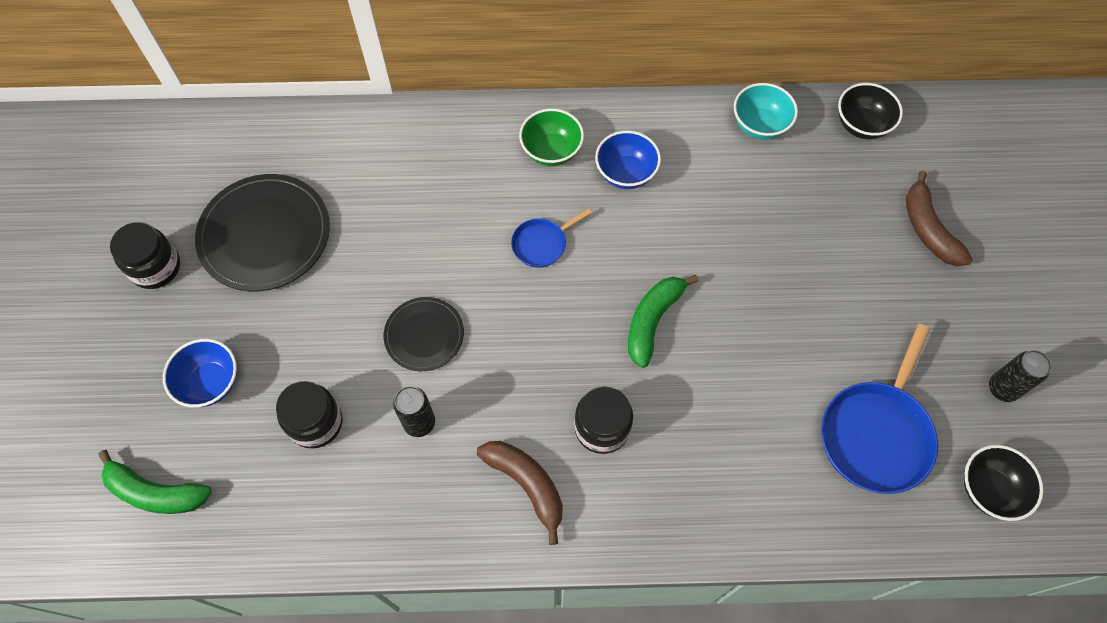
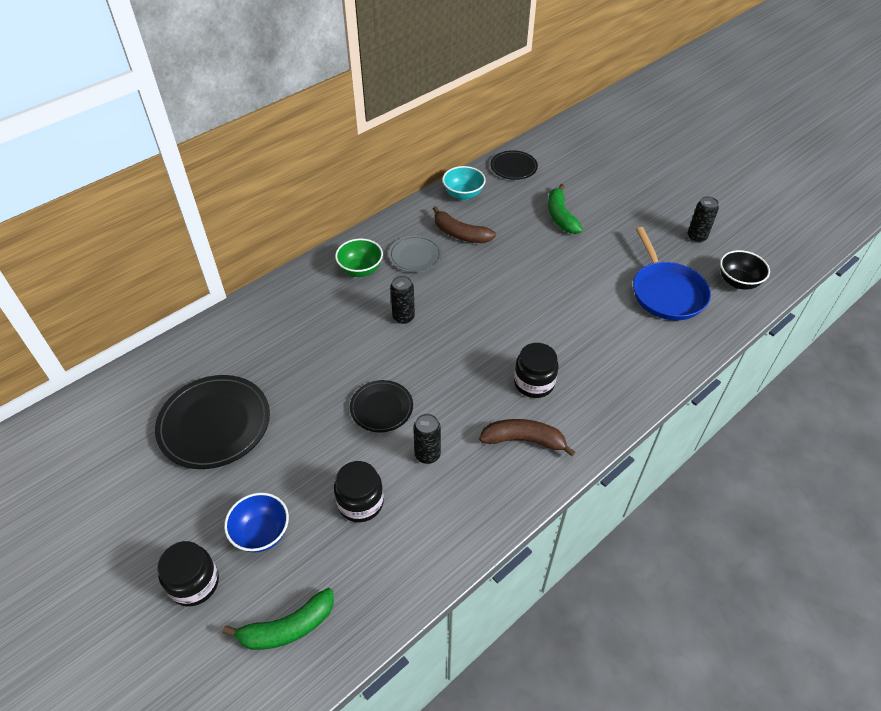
camera: 40 degrees left, 15 degrees down
black jar [110,222,180,289] -> black jar moved to [157,541,219,607]
blue pan [511,208,592,268] -> black can [390,276,415,324]
blue bowl [595,130,661,189] -> grey plate [389,235,442,272]
green banana [628,275,699,368] -> green banana moved to [548,184,583,234]
black bowl [838,83,903,139] -> black plate [490,150,538,180]
brown banana [906,171,973,266] -> brown banana moved to [433,206,496,243]

